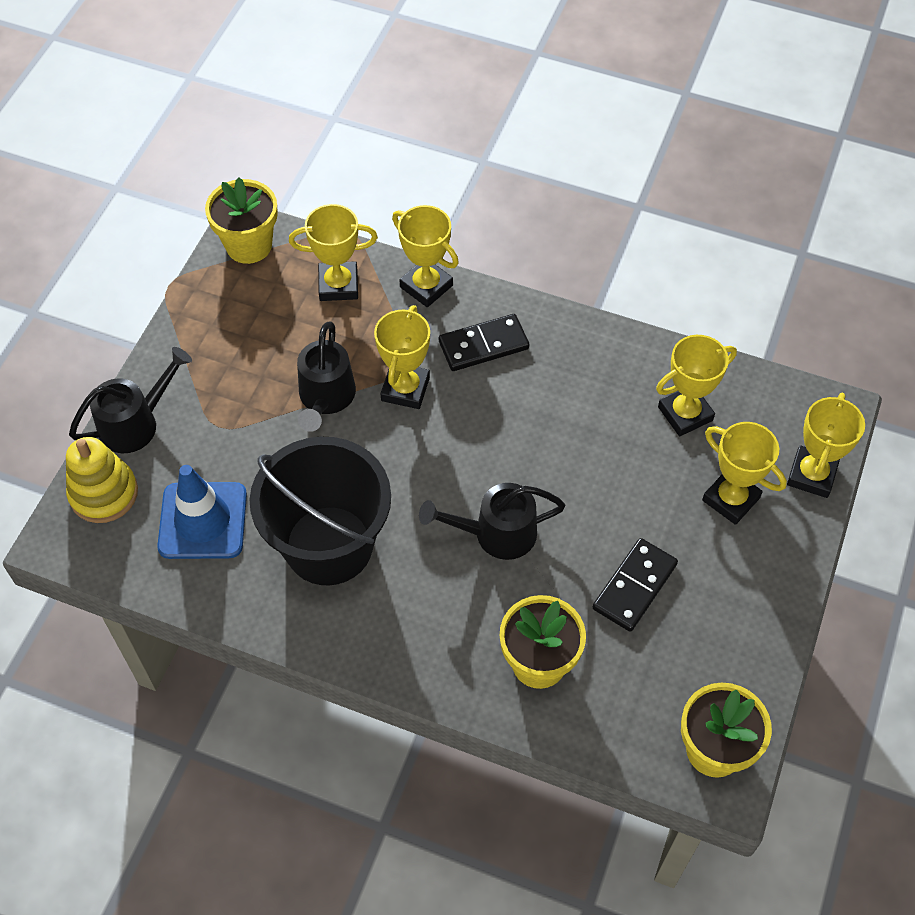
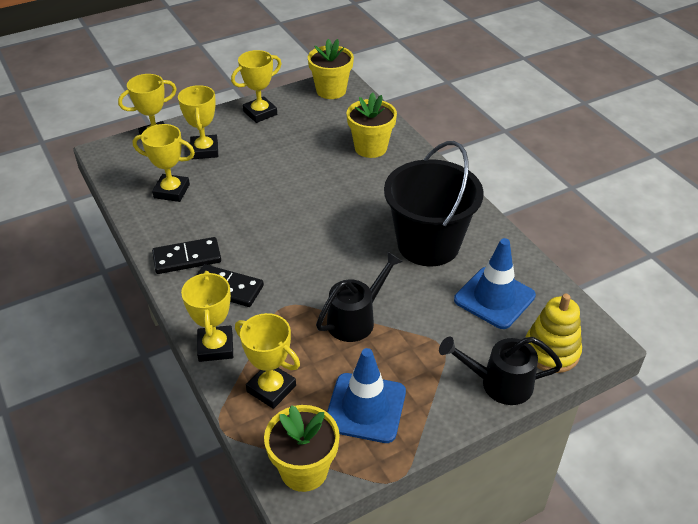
camera: 140 degrees left, 15 degrees down
yellow trophy [374,305,430,409] -> yellow trophy moved to [231,50,282,123]
black watering can [419,483,566,560] -> none
black domino [593,538,678,632] -> black domino moved to [152,237,221,274]
none -> blue traffic cone [327,348,406,443]

